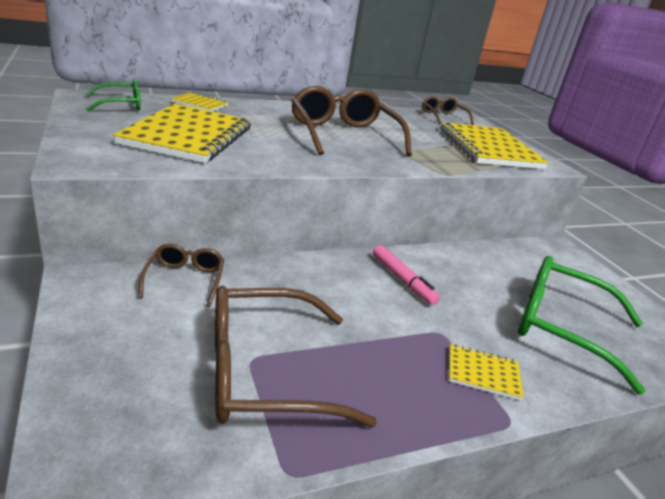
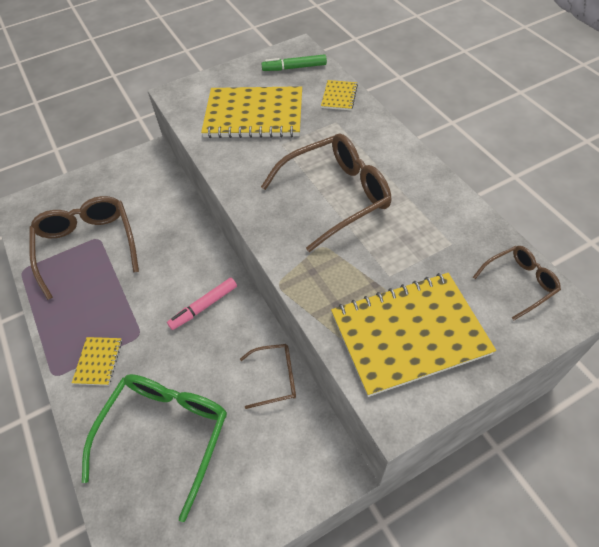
camera: 90 degrees right, 25 degrees up
green glasses [86,79,141,112] -> green marker [261,54,327,71]
brown glasses [138,244,224,307] -> brown glasses moved to [240,344,296,409]

